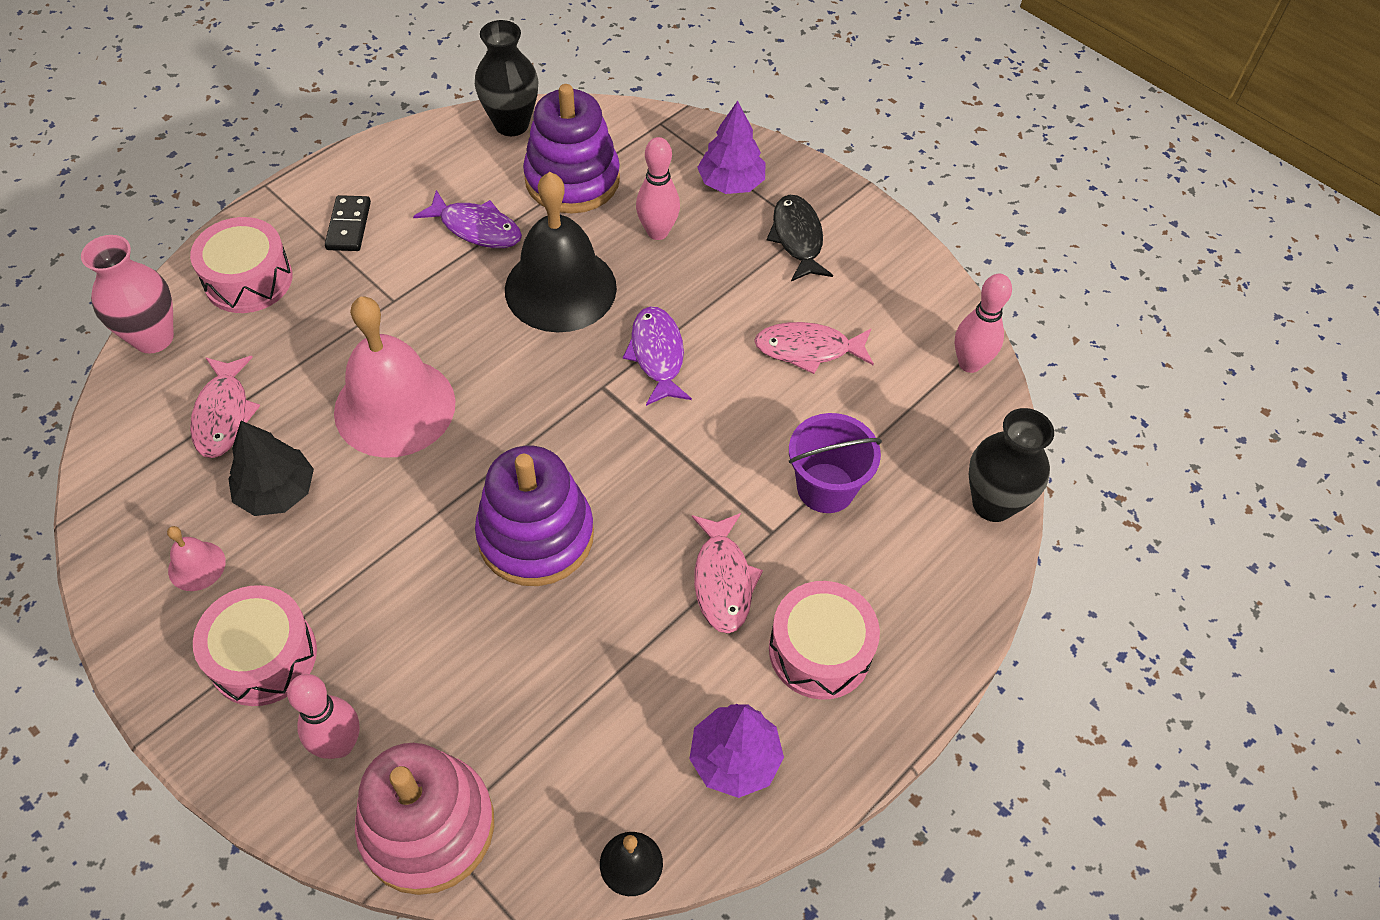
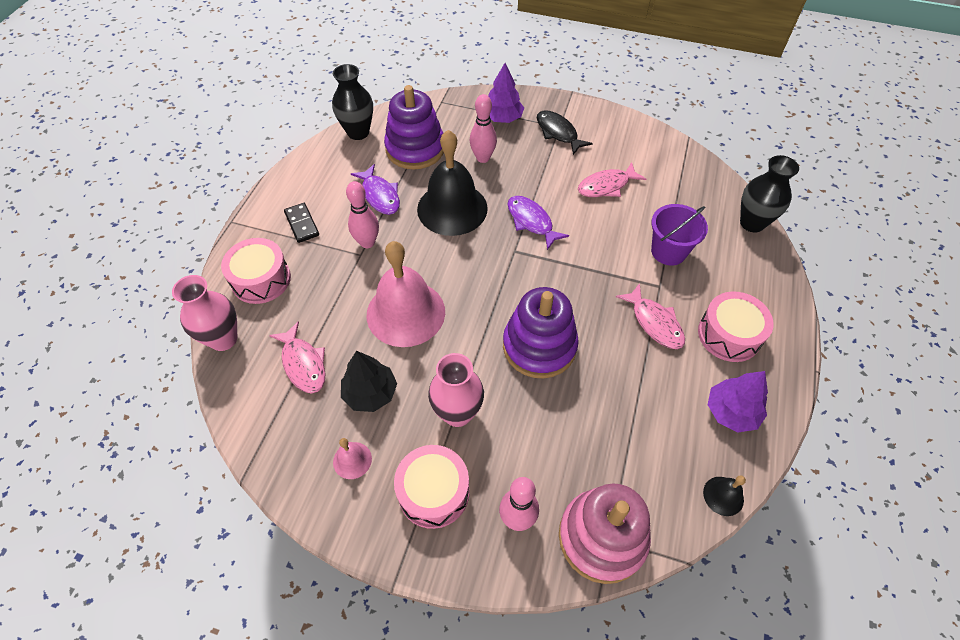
camera: 25 degrees left, 0 degrees up
purple fish [413,190,522,248] -> purple fish turned 60 degrees clockwise [351,164,400,215]
pink bowling pin [955,274,1012,373] -> pink bowling pin moved to [346,181,379,248]
none -> pink vase [428,353,484,427]

